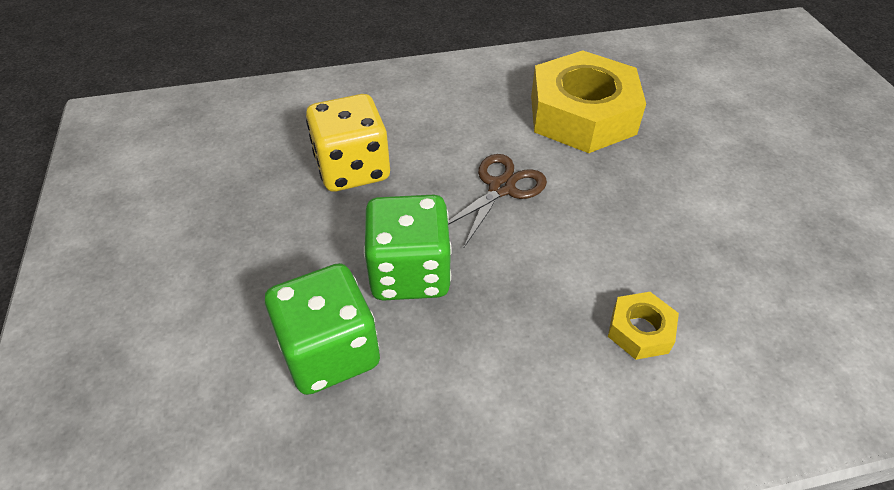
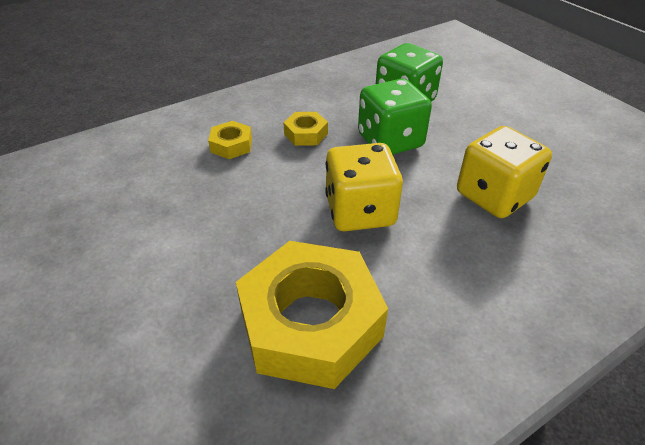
camera: 160 degrees right, 5 degrees down
brown scissors [448,154,547,247] -> yellow dice [325,143,403,231]
none -> yellow nut [283,112,328,146]

